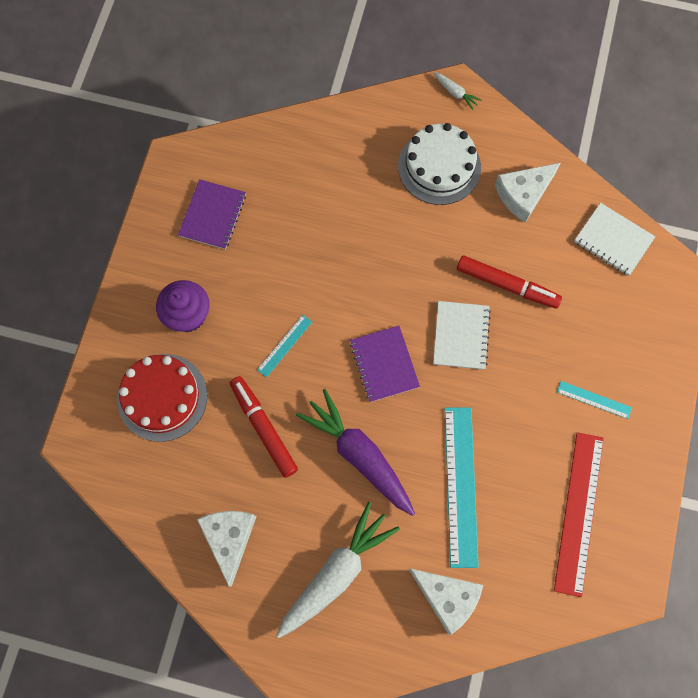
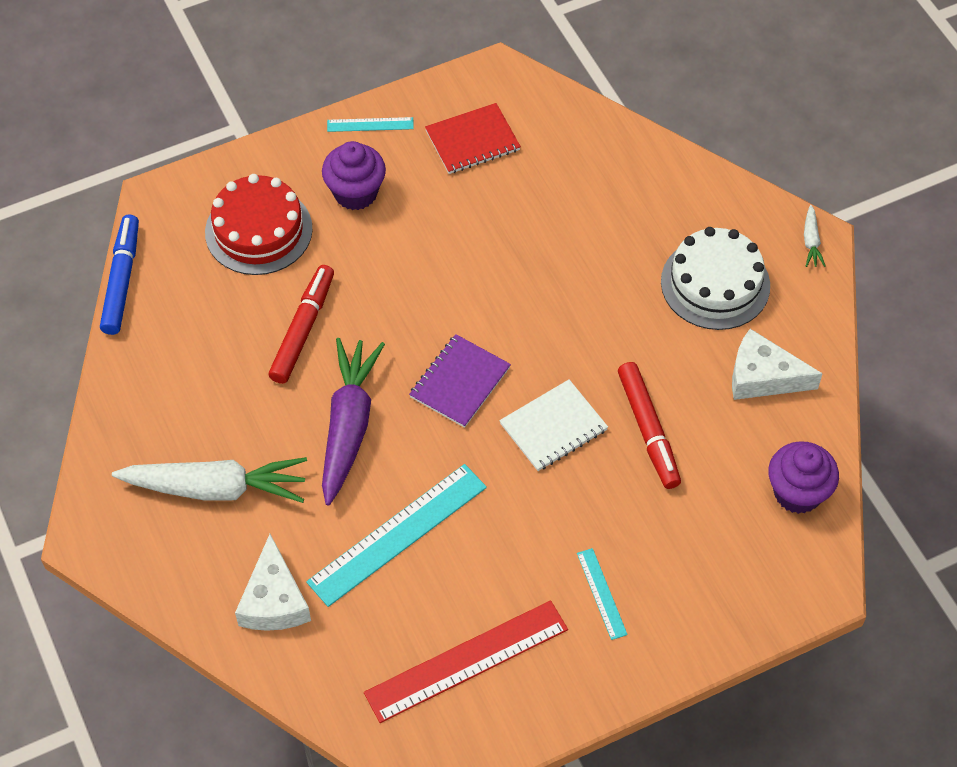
camera: 50 degrees right, 15 degrees down
purple notebook [178,179,246,249] -> red notebook [425,103,521,174]
white cheese [197,511,256,587] -> none
turquoise ruler [257,315,312,377] -> turquoise ruler moved to [327,117,414,132]
white notebook [574,203,655,276] -> purple cupcake [768,441,839,514]
none -> blue marker [100,214,139,335]

